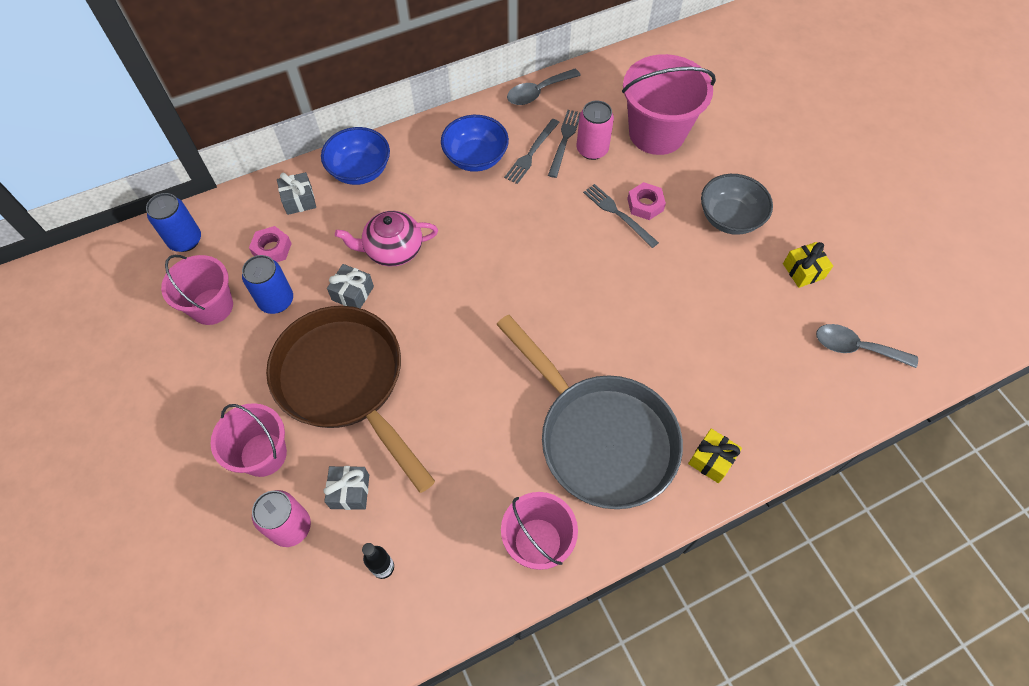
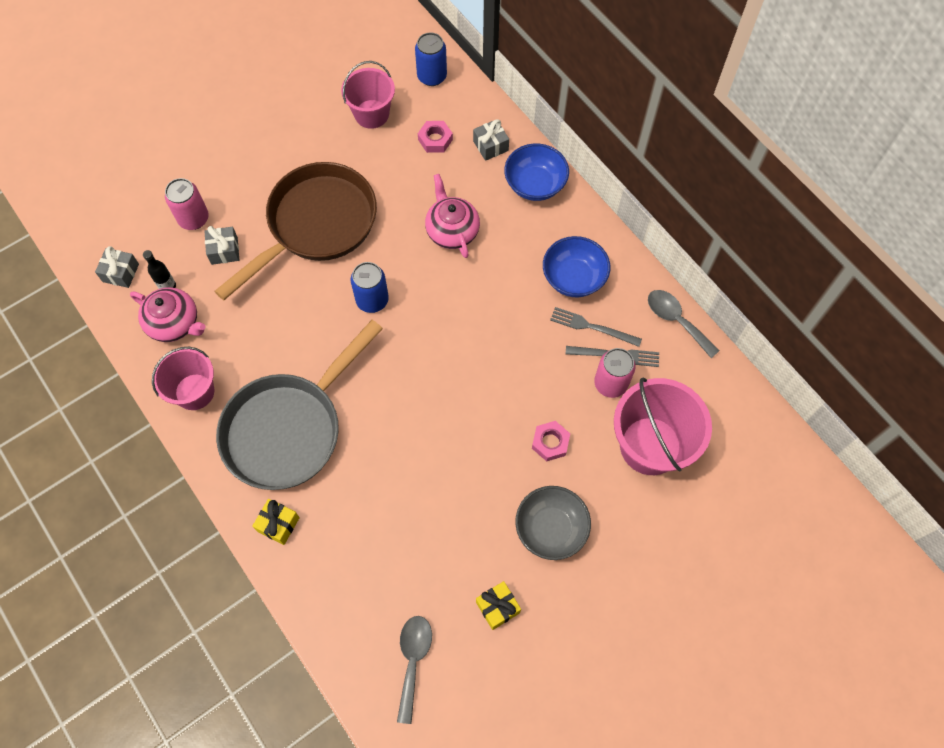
camera: 80 degrees right, 5 degrees up
pink bucket [211,403,287,477] -> none
blue can [242,255,293,314] -> blue can moved to [351,262,389,313]
grey gift [327,264,374,309] -> grey gift moved to [95,246,139,288]
grey fork [583,184,659,248] -> none
none -> pink teapot [130,287,206,342]

